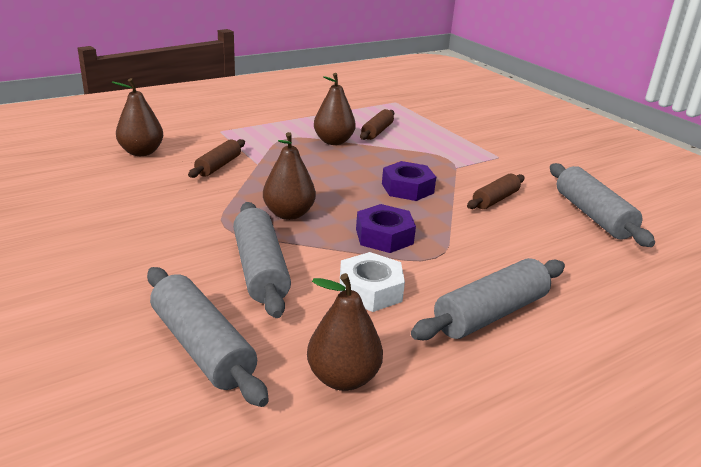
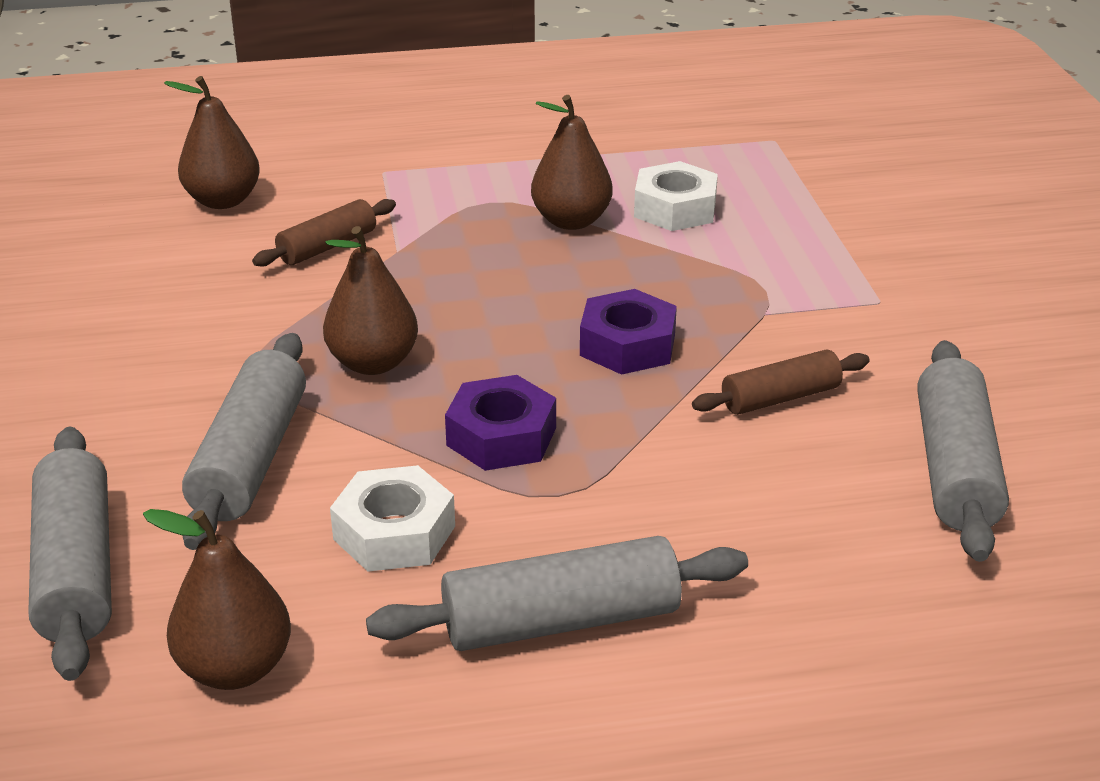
camera: 25 degrees right, 5 degrees up
brown rolling pin [360,109,394,140] -> white nut [634,161,718,231]

